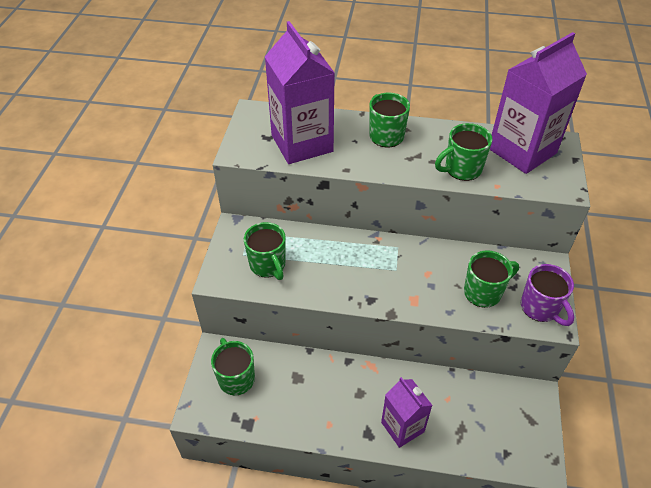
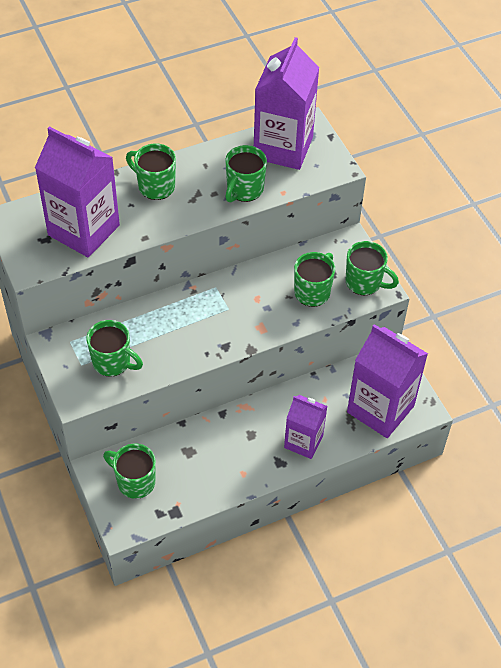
camera: 35 degrees left, 5 degrees up
purple mug [521,264,574,326] -> green mug [346,241,399,295]
none -> purple carton [347,324,428,438]

